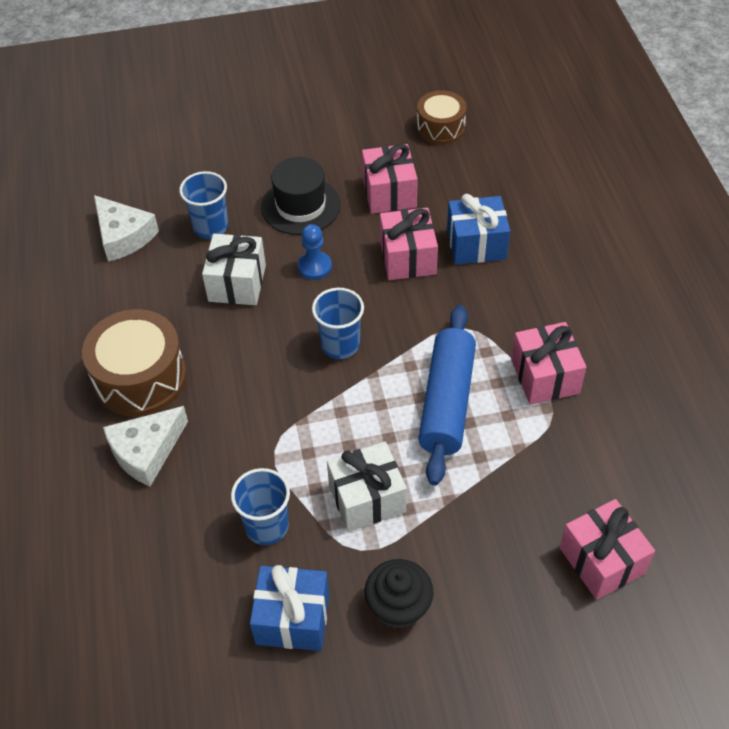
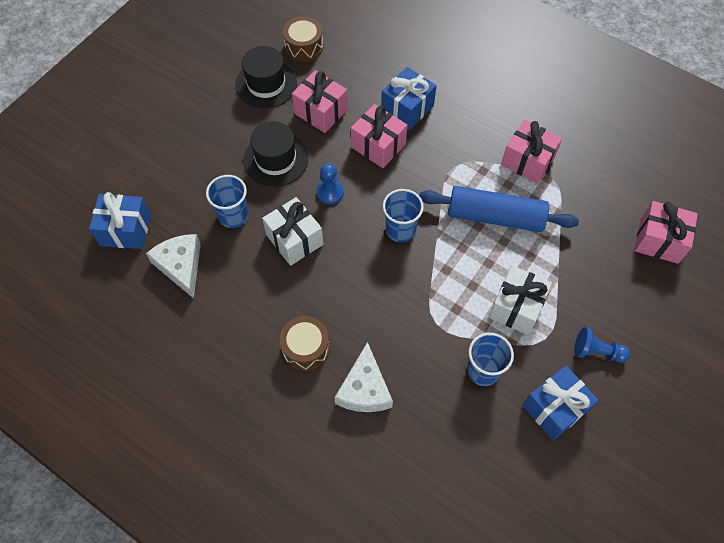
camera: 45 degrees left, 10 degrees up
brown drum [82,309,187,416] -> brown drum [280,316,330,371], size x0.62
white cheese [94,195,159,262] -> white cheese turned 120 degrees counterclockwise [146,234,201,299]
black cupcake [364,559,434,629] -> blue pawn [574,327,630,363]
blue rolling pin [418,305,476,485] -> blue rolling pin turned 45 degrees counterclockwise [419,186,579,232]
none -> blue gift [89,192,151,249]
none -> black hat [235,46,297,108]

